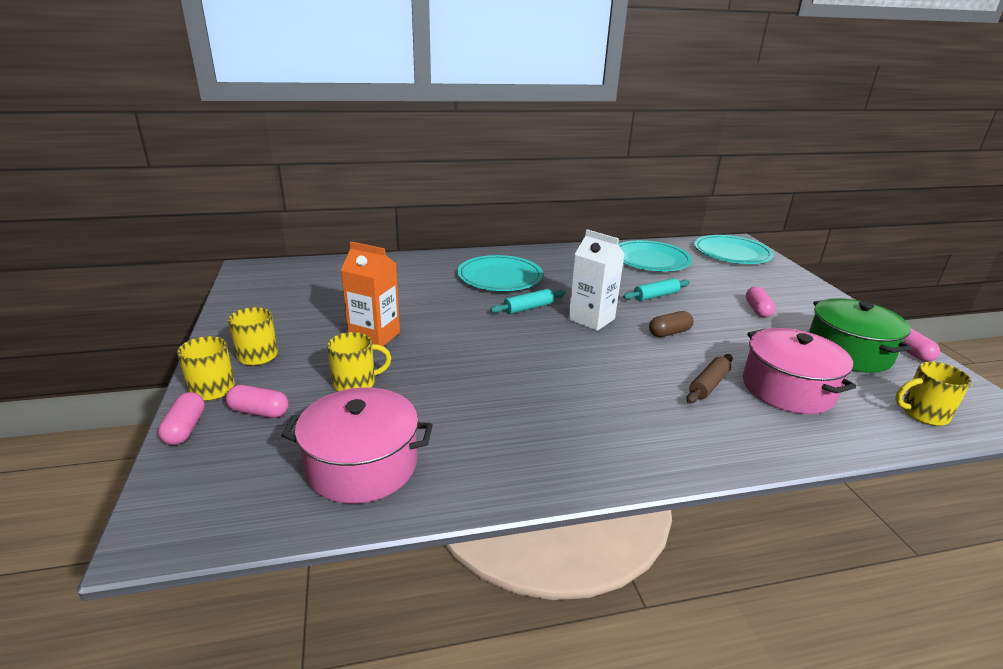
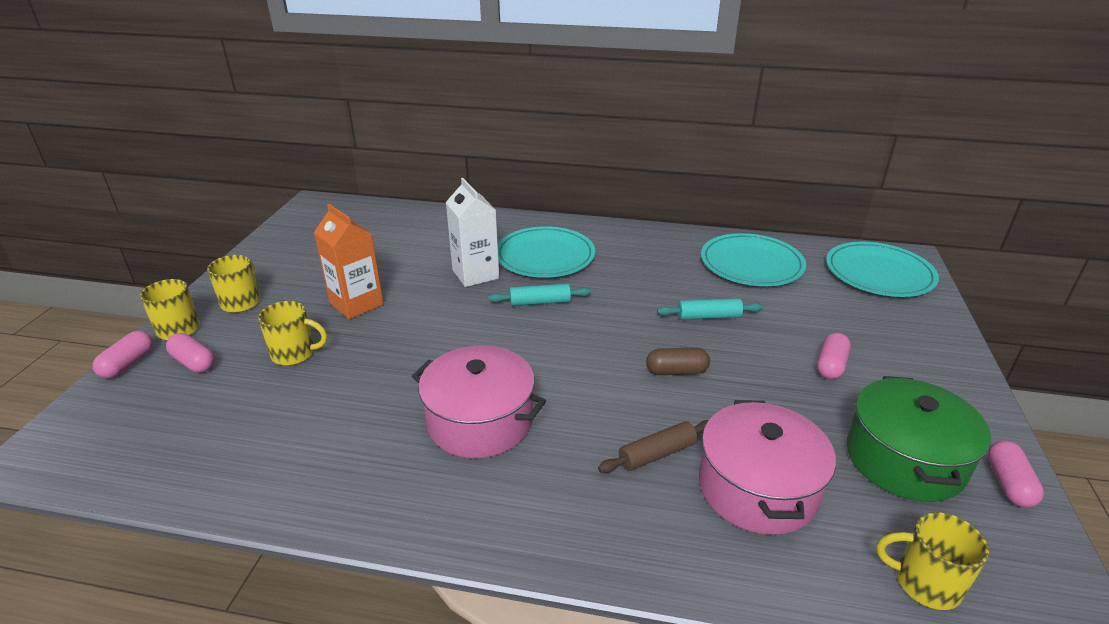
camera: 25 degrees right, 5 degrees up
pink pot [281,387,433,504] -> pink pot moved to [412,346,546,458]
white carton [568,229,624,331] -> white carton moved to [446,178,499,287]

